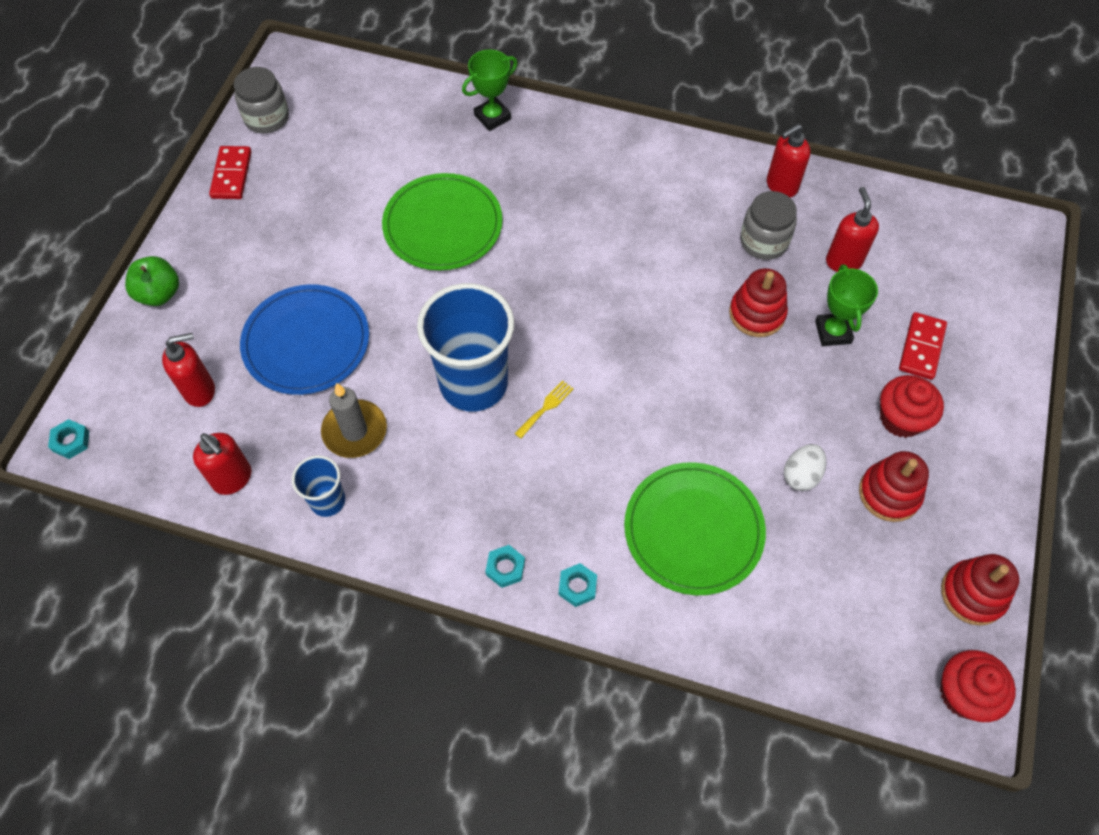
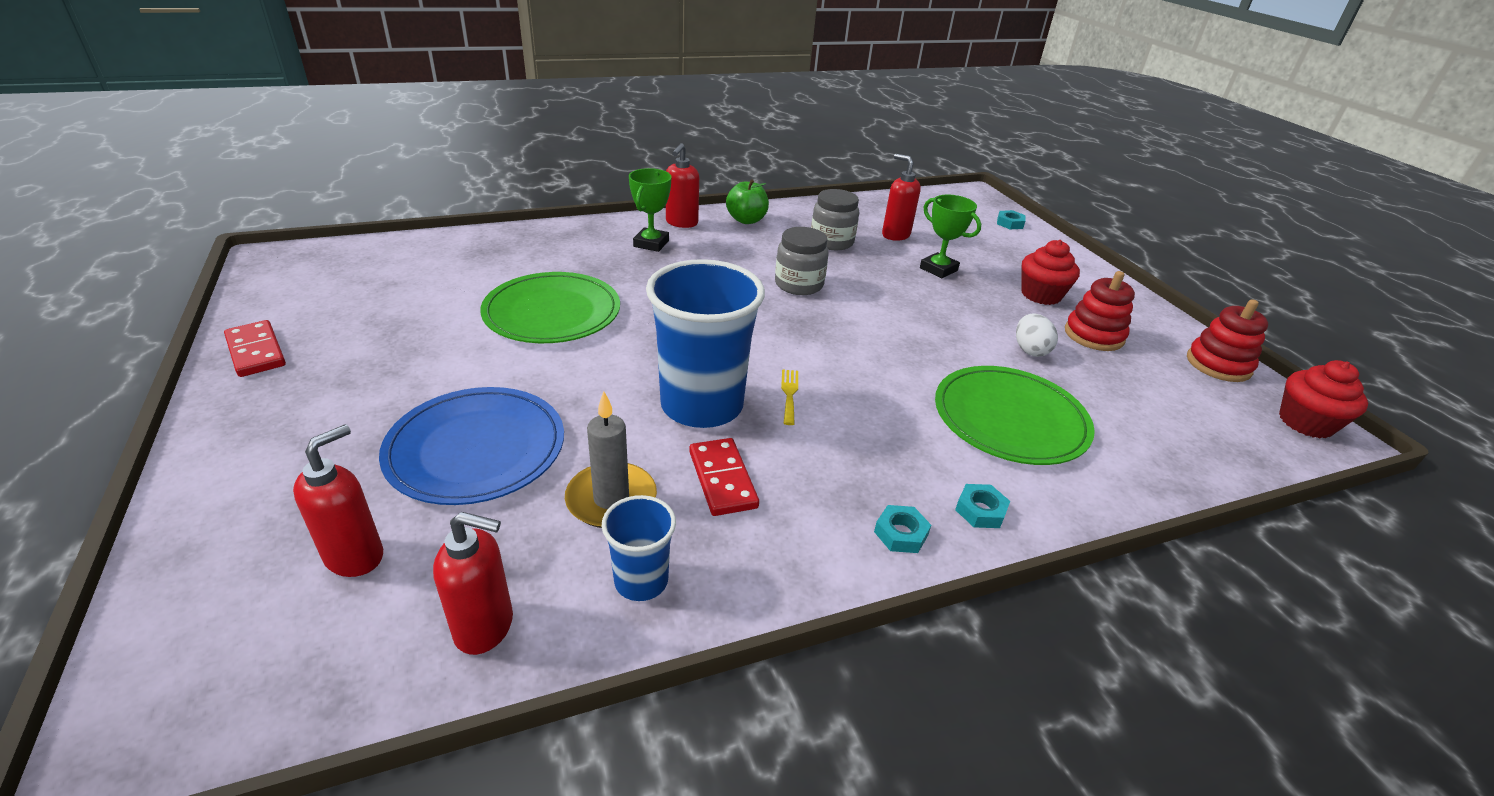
camera: 40 degrees left, 25 degrees down
turquoise nut [48,419,89,459] -> turquoise nut moved to [997,210,1026,229]
green apple [125,256,179,306] -> green apple moved to [726,179,769,224]
grey jar [234,67,289,133] -> grey jar moved to [775,227,829,295]
green trophy [462,49,518,131] -> green trophy moved to [629,168,672,252]
red stacking toy [729,268,788,337] -> none
red soap dispenser [767,124,811,198] -> red soap dispenser moved to [666,143,699,228]
red domino [899,312,947,380] -> red domino moved to [689,438,759,516]

